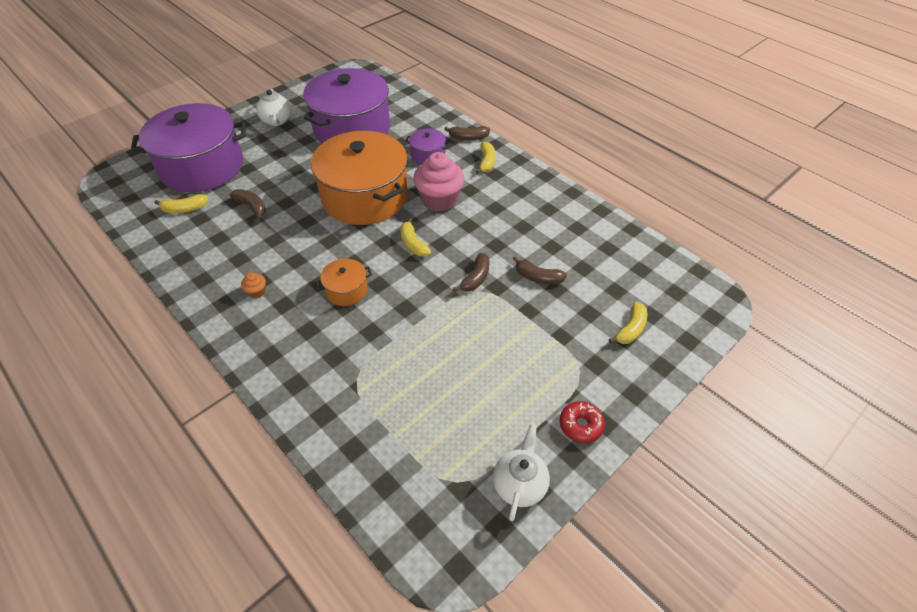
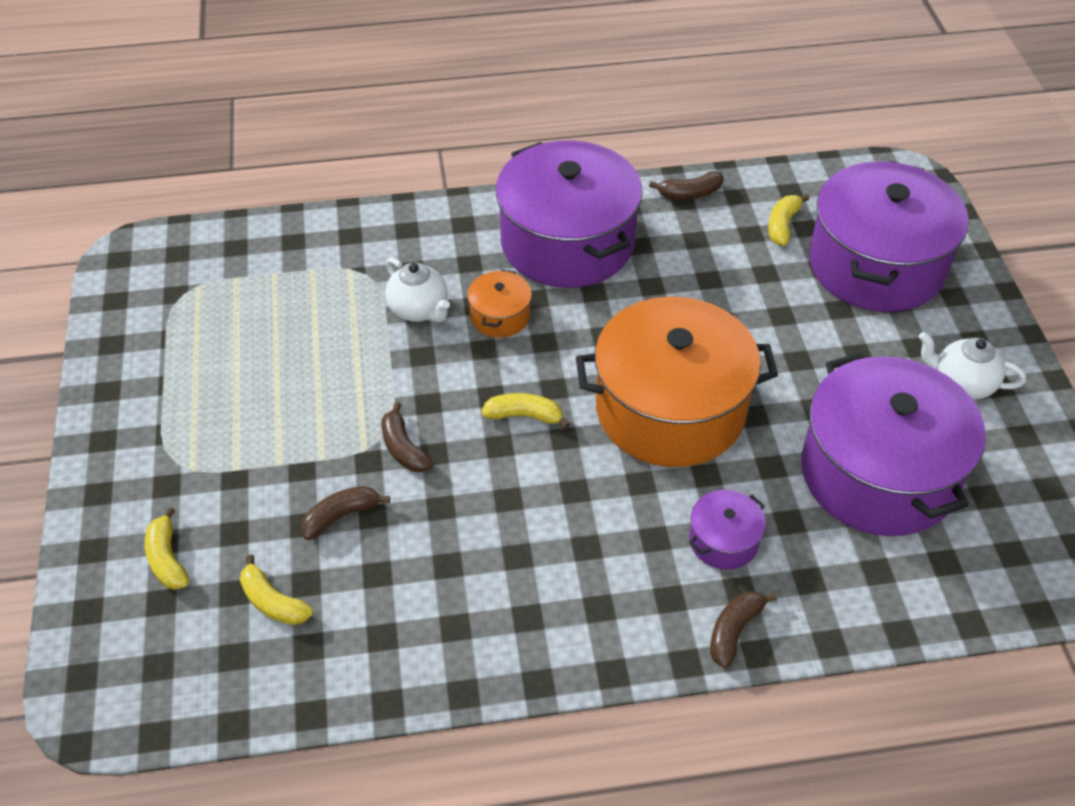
camera: 125 degrees right, 0 degrees up
brown banana [230,189,266,220] -> brown banana moved to [649,171,724,200]
orange cupcake [241,272,266,298] -> purple pot [496,140,643,288]
pink cupcake [413,152,464,212] -> none
yellow banana [476,142,496,174] -> yellow banana moved to [240,554,313,625]
white teapot [493,424,550,521] -> white teapot moved to [385,258,450,322]
red donut [560,401,605,443] -> none

